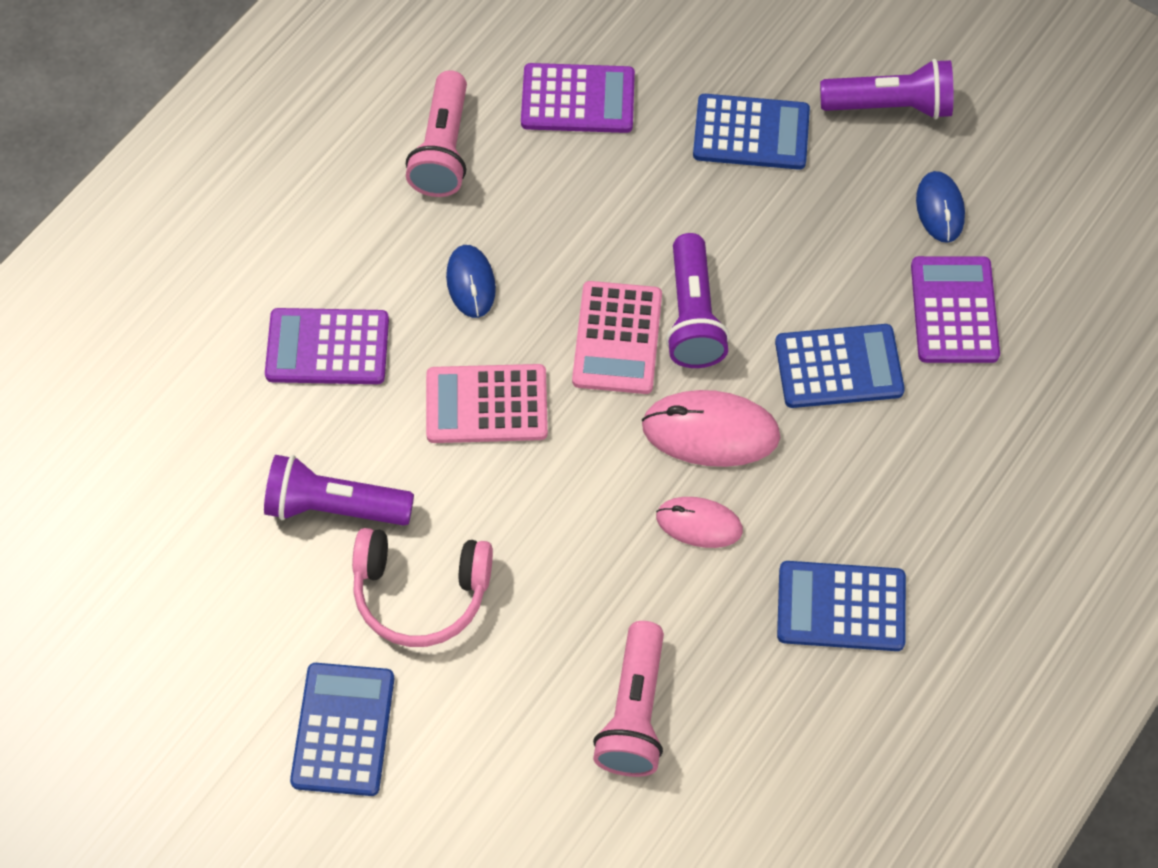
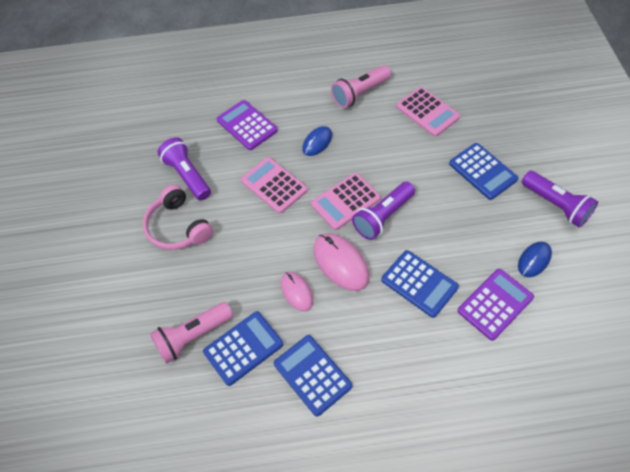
camera: 50 degrees right, 5 degrees down
blue calculator [290,663,394,796] -> blue calculator moved to [203,311,283,386]
purple calculator [521,63,635,133] -> pink calculator [396,87,460,137]

